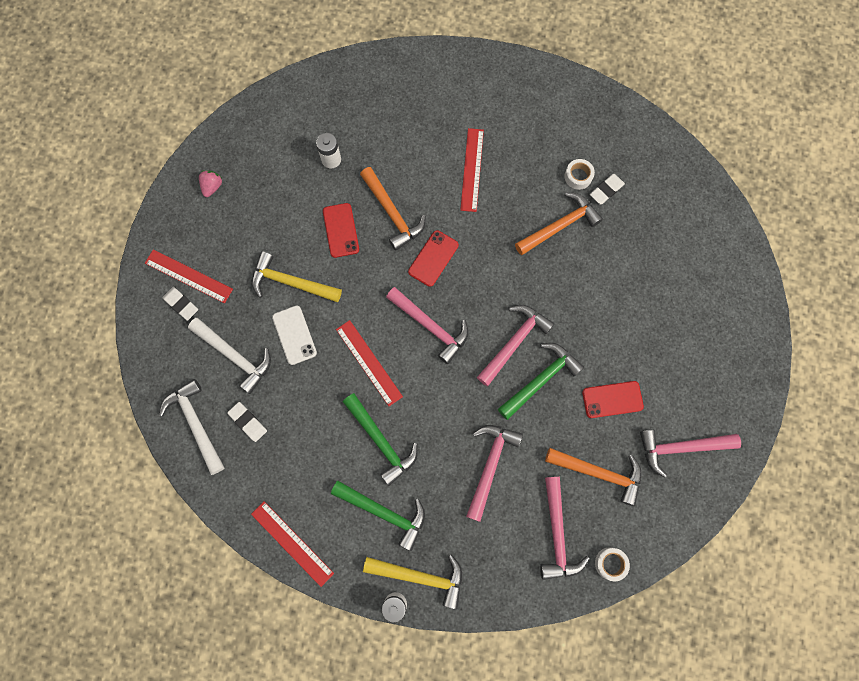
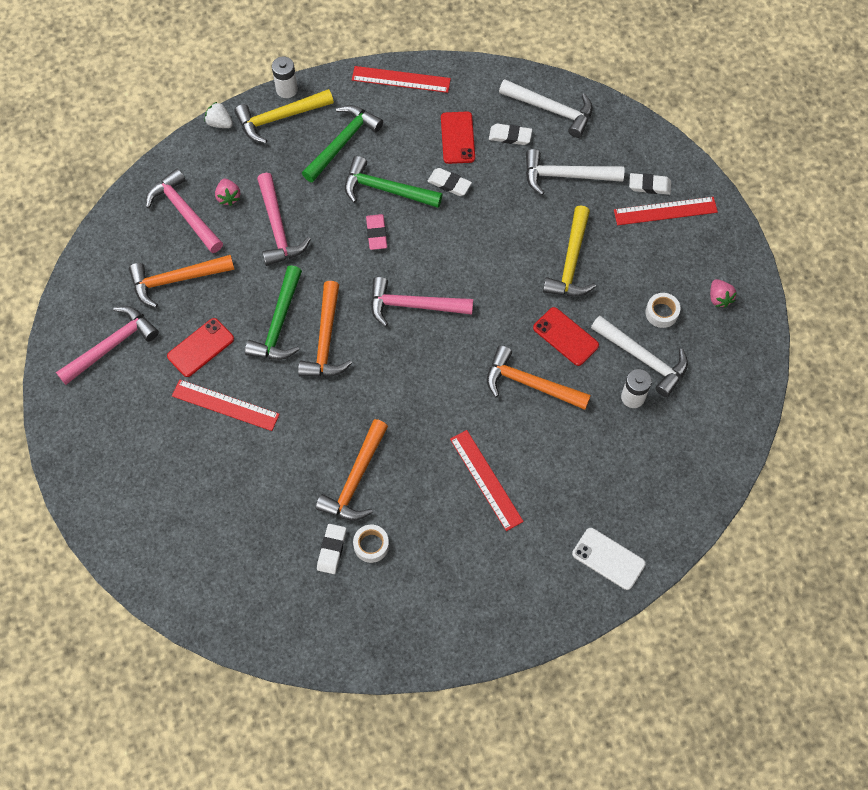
camera: 145 degrees right, 10 degrees down
yellow hammer [252,251,342,302] -> yellow hammer turned 120 degrees clockwise [543,205,596,296]
white phone [272,306,317,365] -> white phone moved to [572,528,646,590]
green hammer [331,481,425,551] -> green hammer turned 135 degrees clockwise [302,105,383,183]
red ruler [336,320,403,406] -> red ruler moved to [172,380,280,431]
red phone [408,230,459,287] -> red phone moved to [441,111,475,164]
pink hammer [477,305,555,386] -> orange hammer [298,281,352,377]
white tape [595,547,630,581] -> white tape moved to [645,293,680,328]
none -> white strawberry [204,102,233,128]
none -> pink strawberry [215,179,240,206]
none -> pink eraser [366,214,387,250]
none -> white eraser [427,168,472,196]
none -> white hammer [591,316,688,397]

